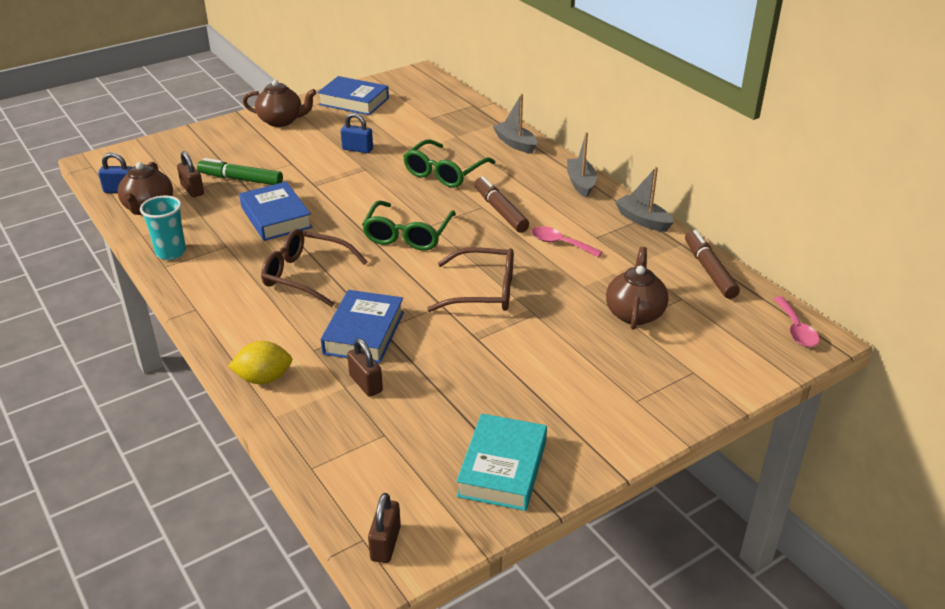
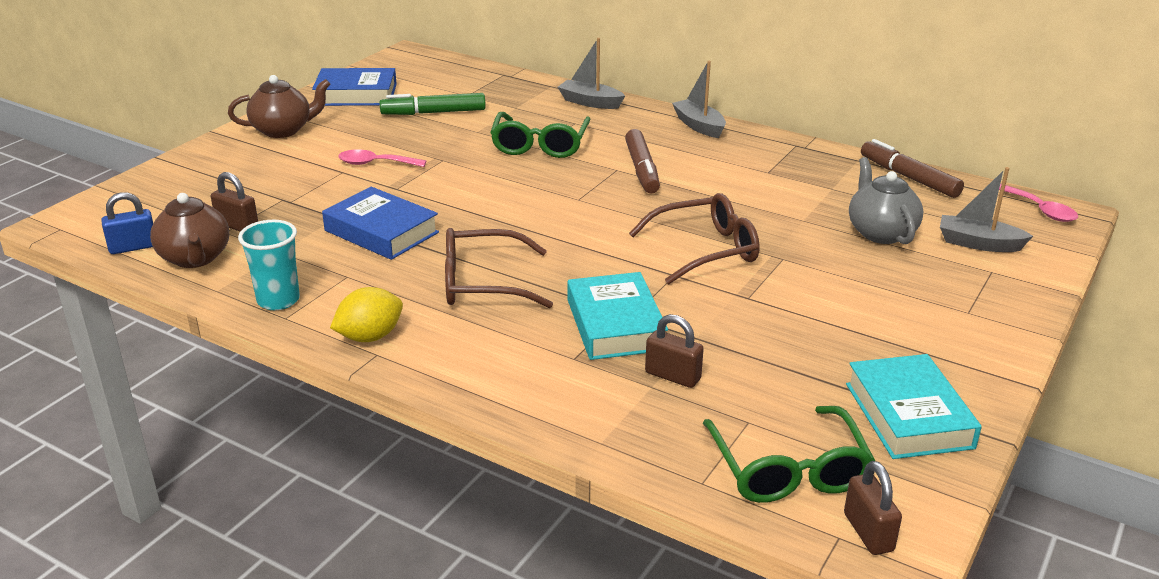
camera: 25 degrees left, 5 degrees down
green marker [197,158,283,185] -> green marker moved to [380,93,486,115]
yellow lemon [228,341,292,384] -> yellow lemon moved to [330,287,403,342]
blue book [321,290,404,363] -> turquoise book [568,272,668,360]
blue padlock [341,113,373,153] -> none
green glasses [362,201,456,251] -> green glasses moved to [703,406,875,503]
brown marker [474,176,529,233] -> brown marker turned 135 degrees counterclockwise [625,129,660,194]
pink spoon [531,226,602,257] -> pink spoon moved to [338,150,426,167]
brown teapot [606,247,669,330] -> grey teapot [849,157,923,244]
grey boat [615,167,674,232] -> grey boat moved to [940,167,1033,252]

